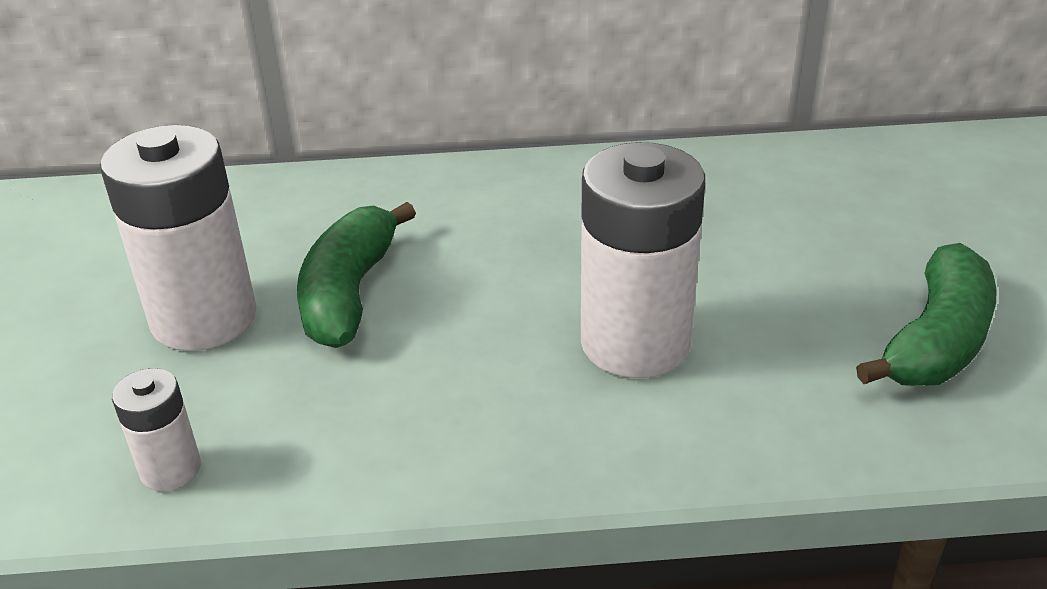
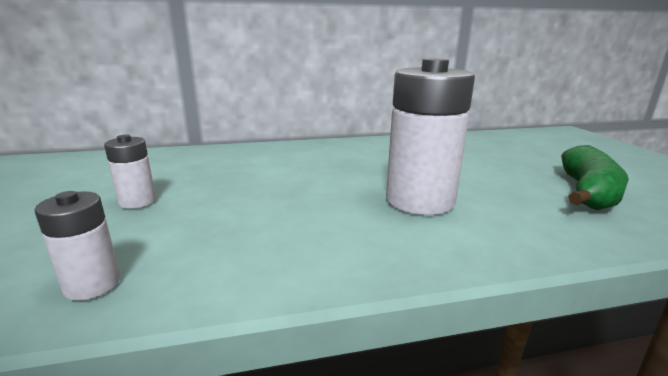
camera: 10 degrees left, 15 degrees down
white battery [100,125,256,351] -> white battery [104,135,156,209], size x0.49
green banana [297,202,416,348] -> none

